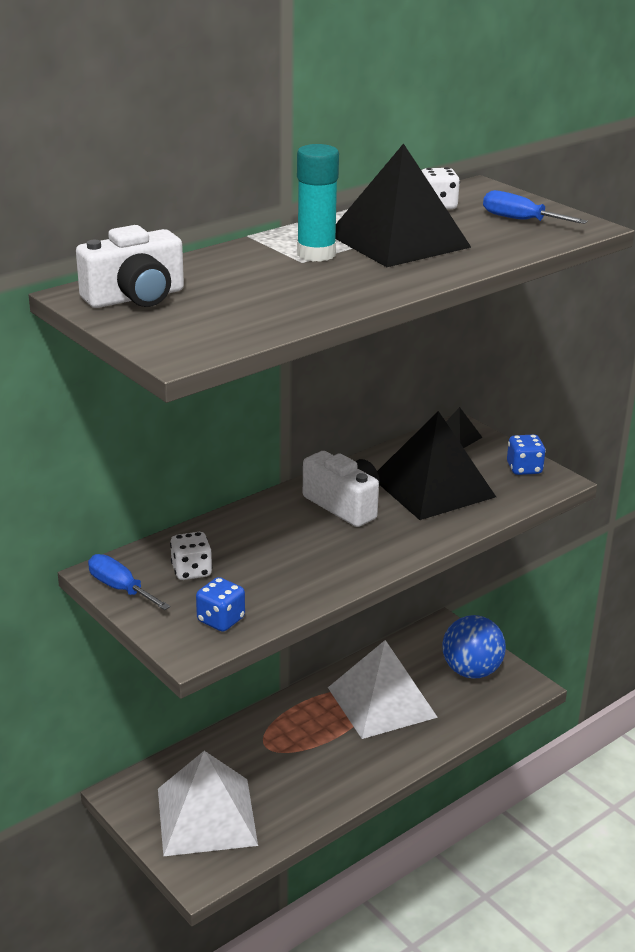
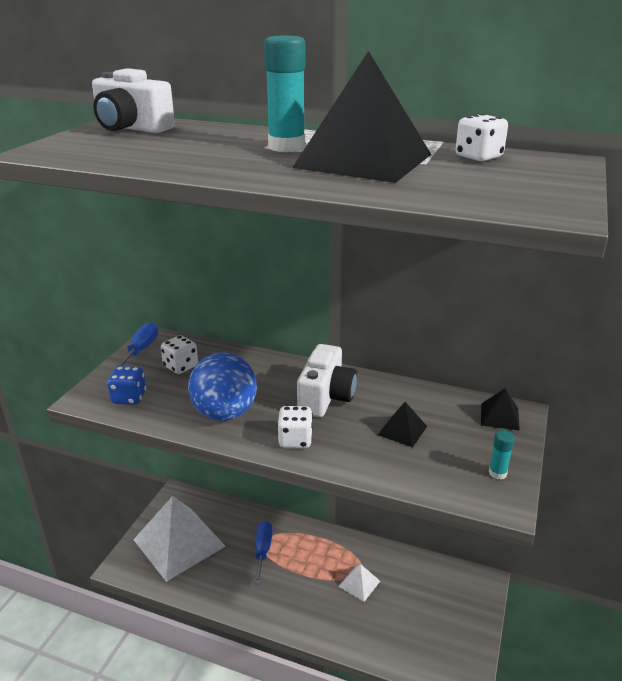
camera: 60 degrees right, 0 degrees up
white pyramid [328,640,438,739] -> white pyramid [338,564,380,602], size x0.43
black pyramid [377,411,496,520] -> black pyramid [378,402,427,447], size x0.43
blue ball [442,615,506,679] -> blue ball moved to [188,353,257,421]
blue screwdriver [483,190,588,224] -> blue screwdriver moved to [254,521,273,584]
blue dice [507,434,546,475] -> turquoise glue stick [489,430,515,479]
none -> white dice [277,406,313,448]

